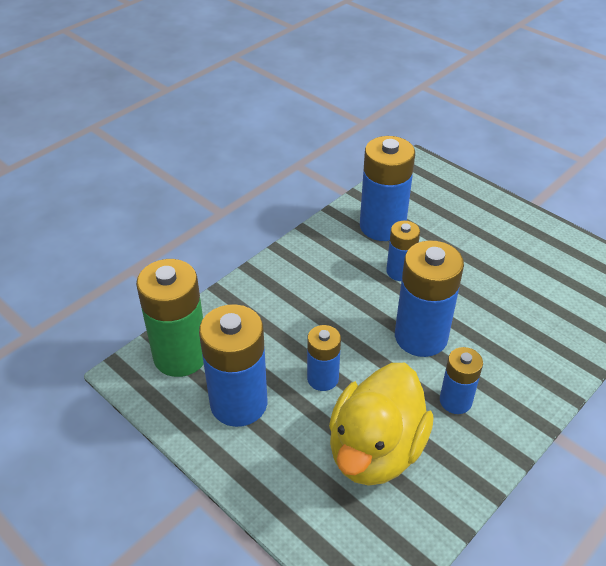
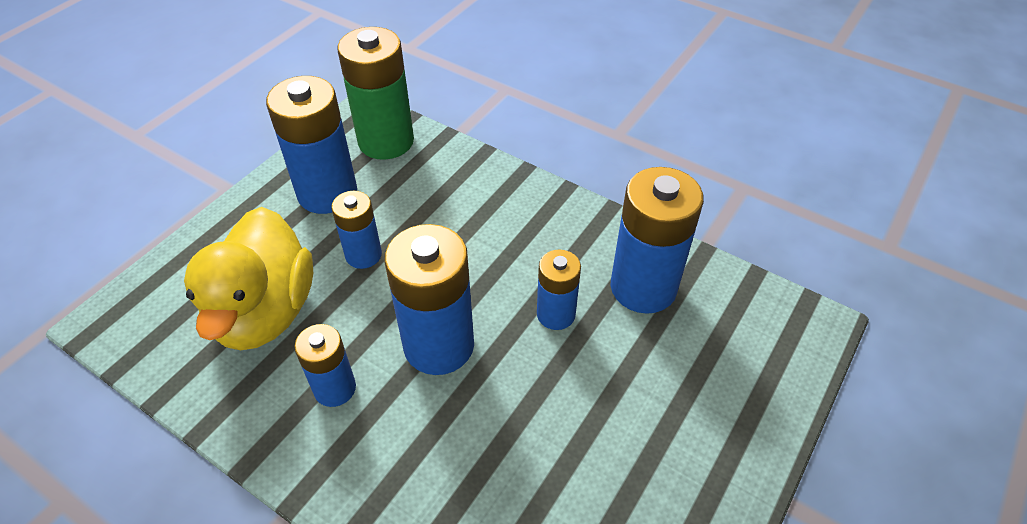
camera: 80 degrees right, 5 degrees up
yellow duck [329,363,434,486] -> yellow duck turned 105 degrees counterclockwise [184,207,313,350]

